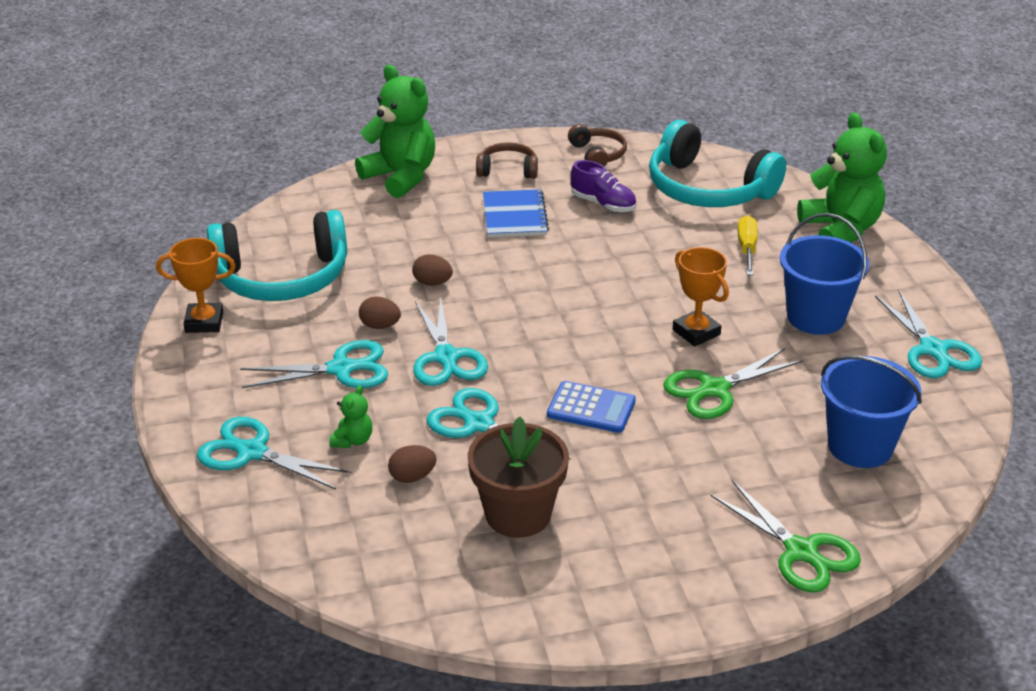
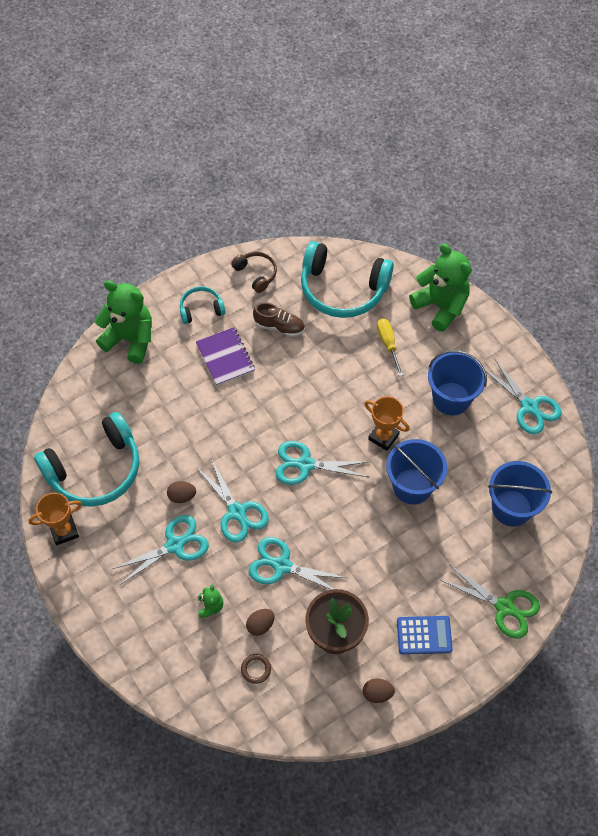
camera: 20 degrees left, 25 degrees up
turquoise scissors [197,417,351,490] -> turquoise scissors moved to [275,441,370,485]
brown egg [412,254,453,286] -> brown egg moved to [363,679,395,703]
brown headphones [476,142,538,179] -> turquoise headphones [180,286,225,324]
blue notebook [483,189,549,237] -> purple notebook [196,327,255,386]
blue calculator [547,381,636,433] -> blue calculator moved to [397,616,453,655]
purple shoe [570,160,636,212] -> brown shoe [253,302,305,337]
green scissors [663,348,803,419] -> blue bucket [386,439,447,505]
none -> brown ring [241,654,271,684]

